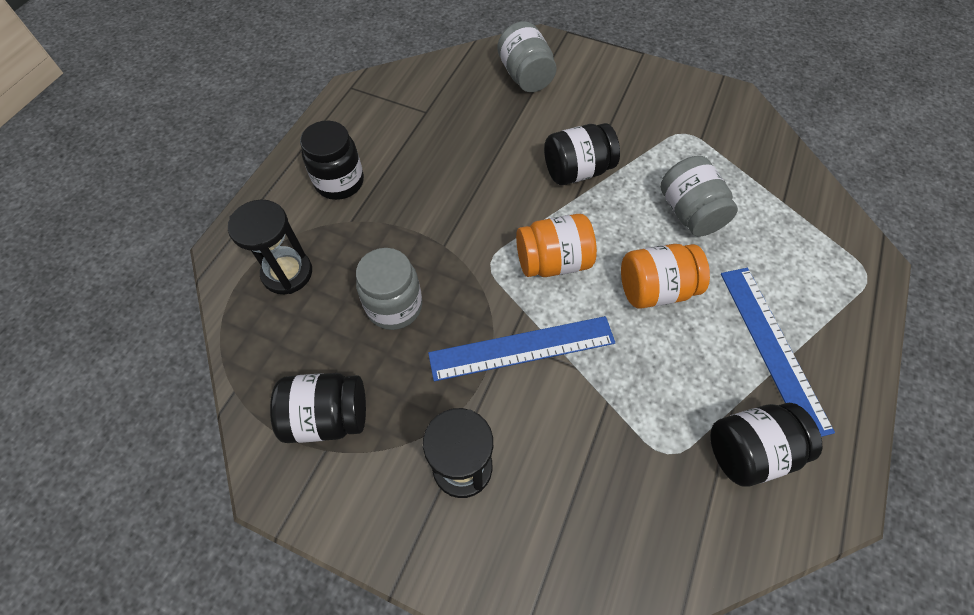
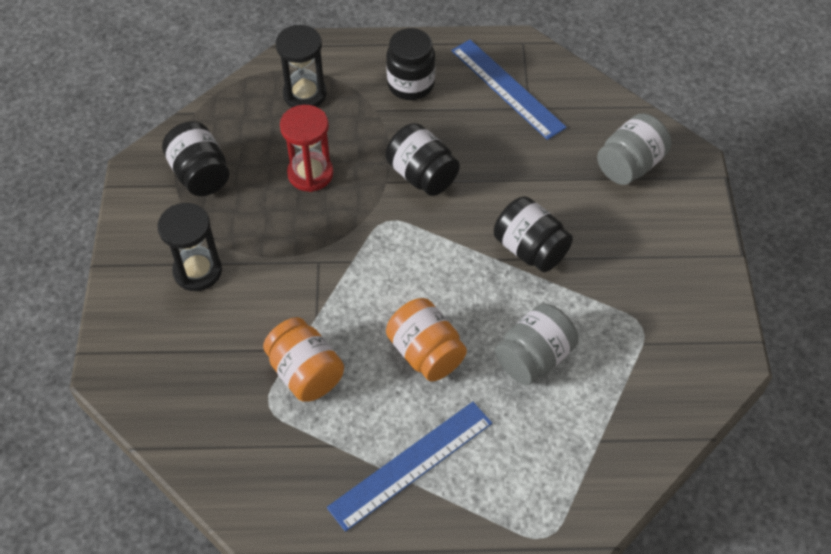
camera: 65 degrees right, 5 degrees down
grey jar [356,248,422,330] -> red hourglass [280,105,333,192]
blue ruler [428,316,615,381] -> blue ruler moved to [451,40,567,140]
orange jar [516,214,597,277] -> orange jar moved to [263,317,344,402]
black jar [710,403,822,487] -> black jar moved to [385,123,460,196]

